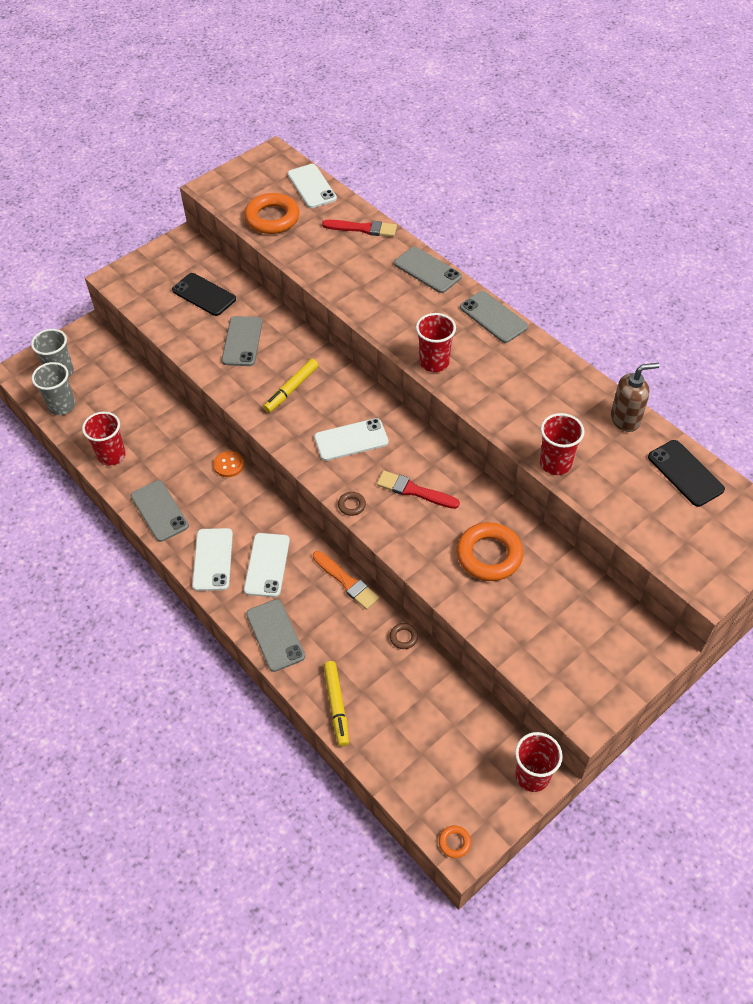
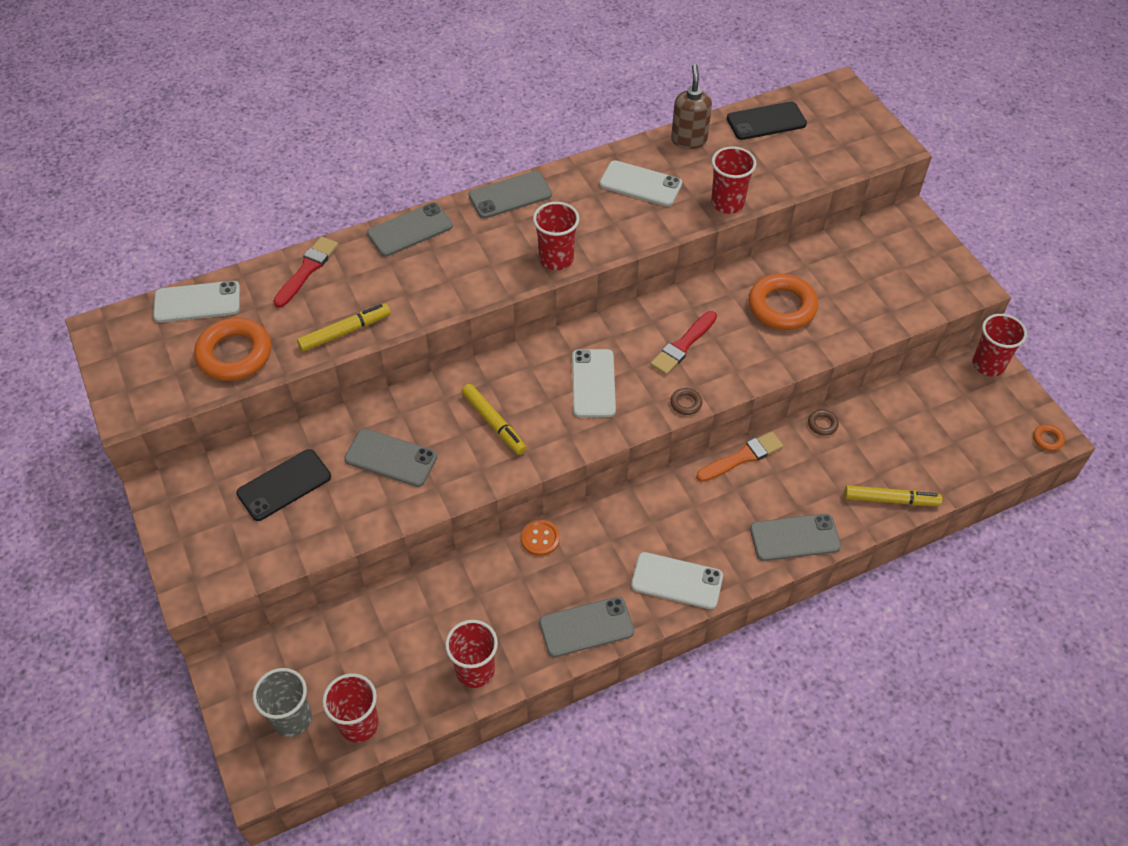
camera: 75 degrees left, 0 degrees up
grey cup [32,362,75,415] -> red cup [322,674,379,742]
white phone [244,533,290,597] -> white phone moved to [599,160,682,206]
none -> yellow marker [297,304,391,352]

